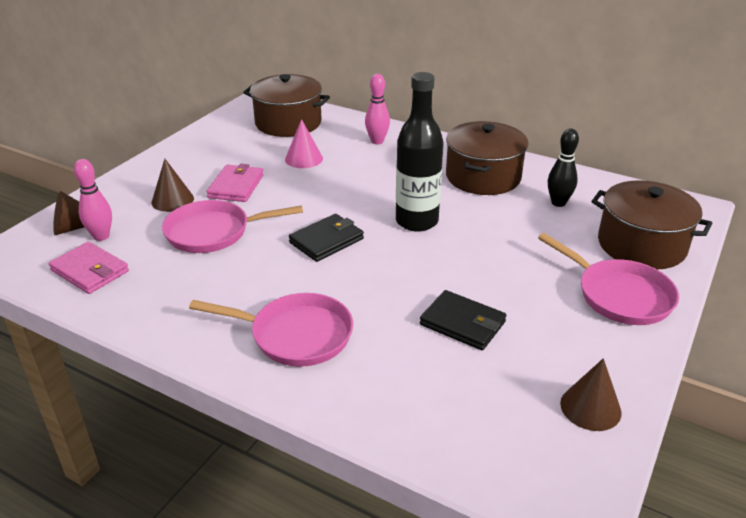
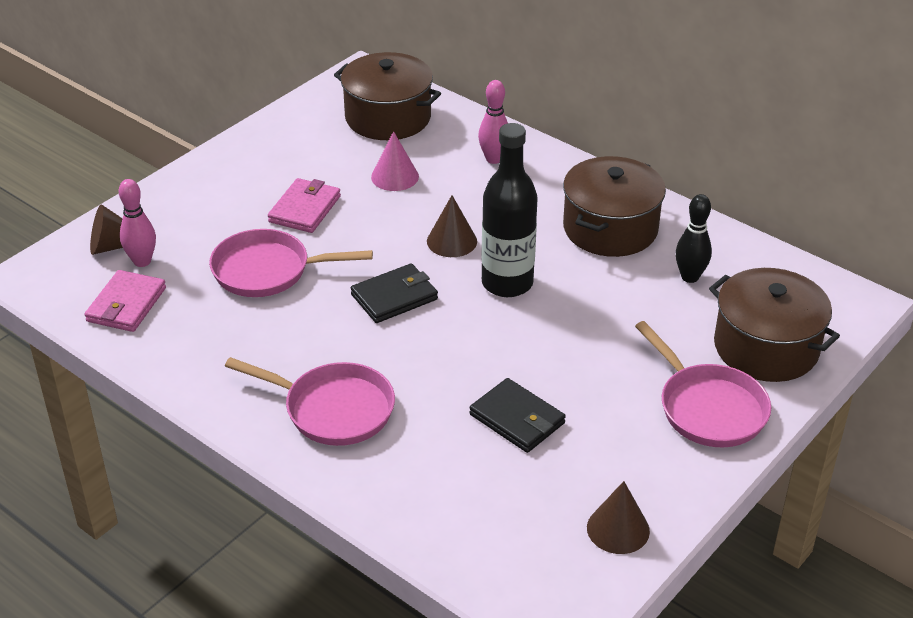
camera: 10 degrees right, 5 degrees up
pink wallet [49,242,129,294] -> pink wallet turned 60 degrees clockwise [85,270,166,332]
brown cone [152,159,194,212] -> brown cone moved to [427,195,477,257]

